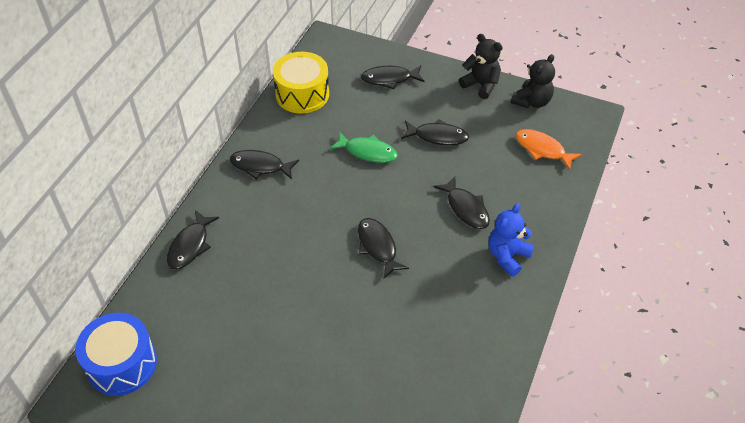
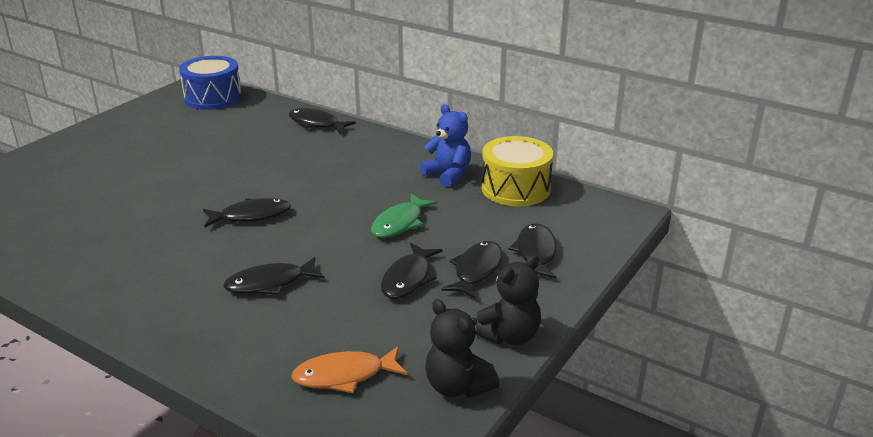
camera: 100 degrees right, 20 degrees down
black fish [230,150,299,179] -> black fish moved to [441,241,503,299]
blue teddy bear [488,203,534,277] -> blue teddy bear moved to [420,104,471,187]
orange fish [516,129,582,170] -> orange fish turned 150 degrees counterclockwise [291,346,407,393]

